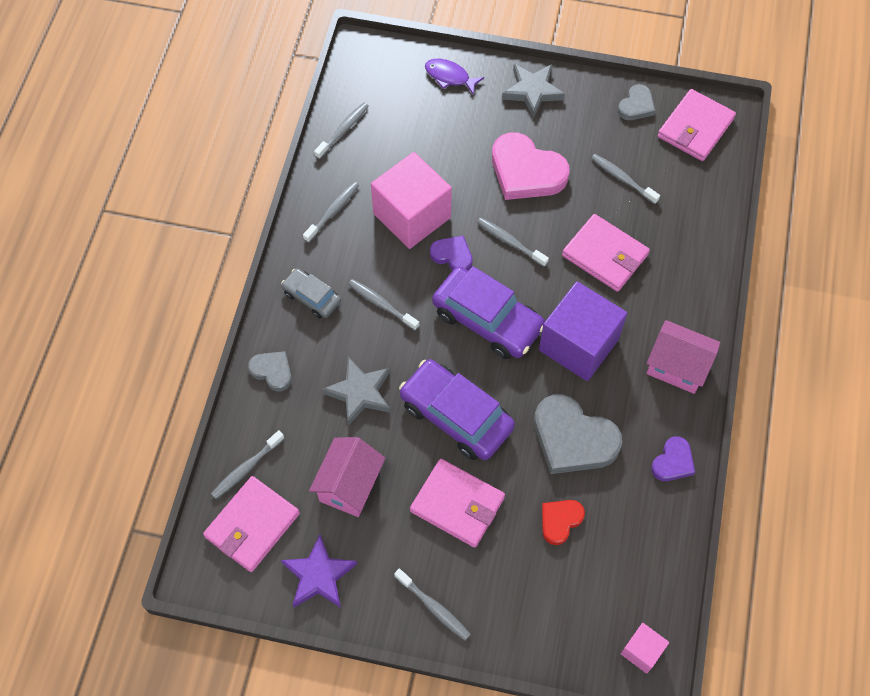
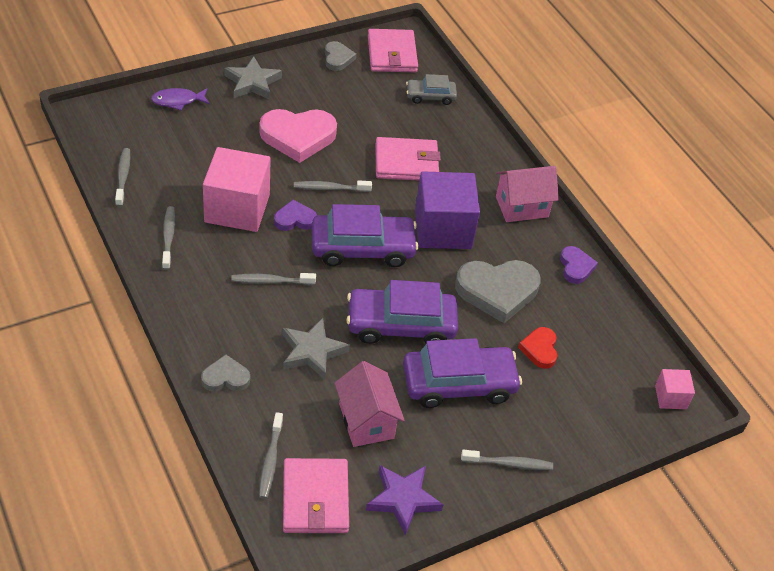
camera: 45 degrees left, 15 degrees down
grey car [281,268,341,319] -> grey car moved to [406,74,457,105]
pink wallet [410,459,505,548] -> purple car [403,338,522,408]
grey toothbrush [591,154,660,204] -> none

